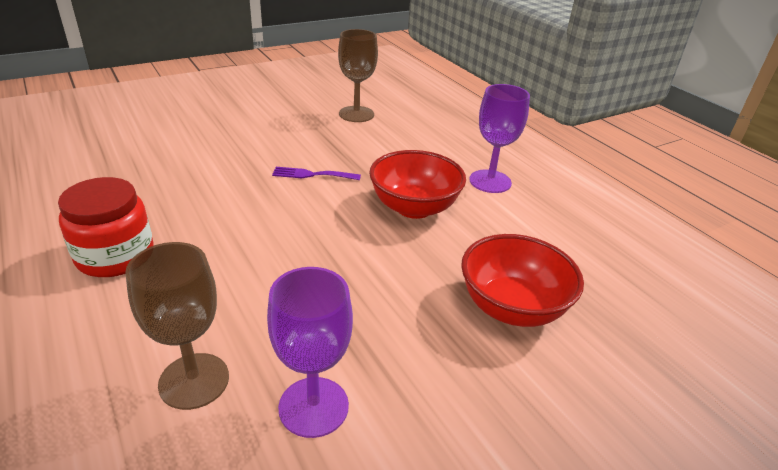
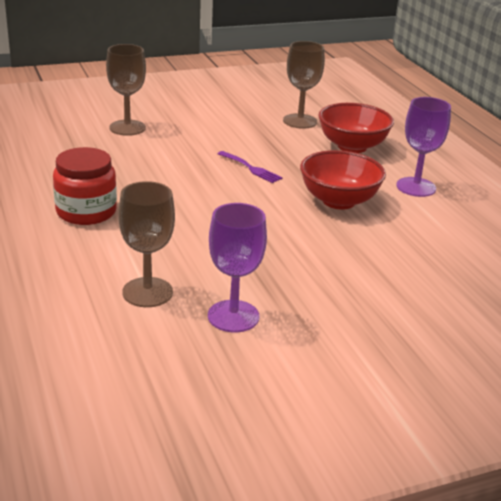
camera: 10 degrees right, 5 degrees down
purple fork [272,167,361,180] -> purple fork turned 150 degrees counterclockwise [218,151,282,183]
red bowl [461,234,584,327] -> red bowl moved to [319,103,394,153]
none -> brown goblet [106,44,146,136]

